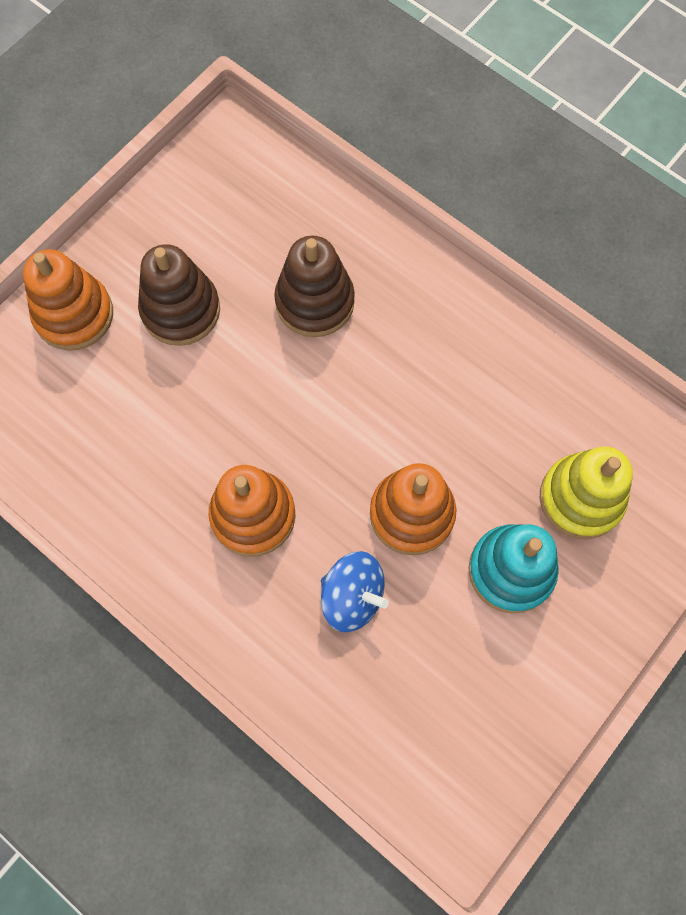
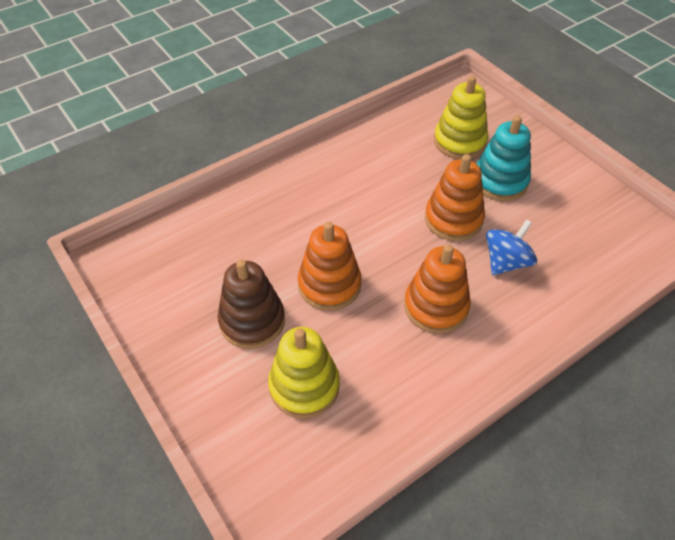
camera: 75 degrees left, 20 degrees down
orange stacking toy [23,249,113,351] -> orange stacking toy moved to [298,222,361,311]
brown stacking toy [274,236,355,337] -> none
none -> yellow stacking toy [268,327,340,418]

